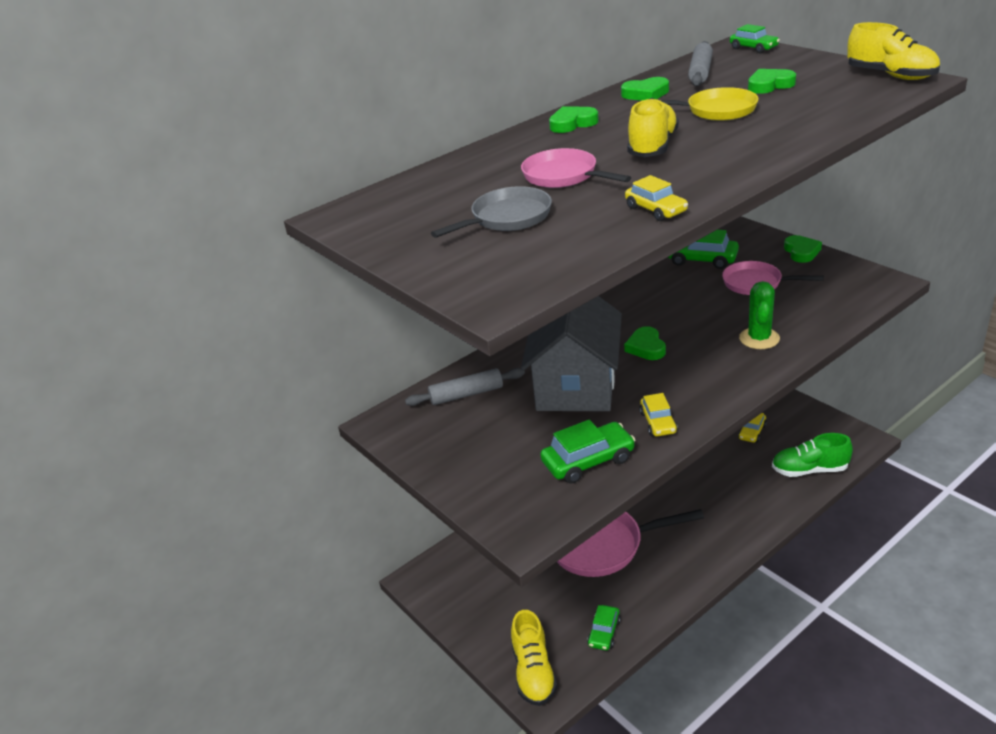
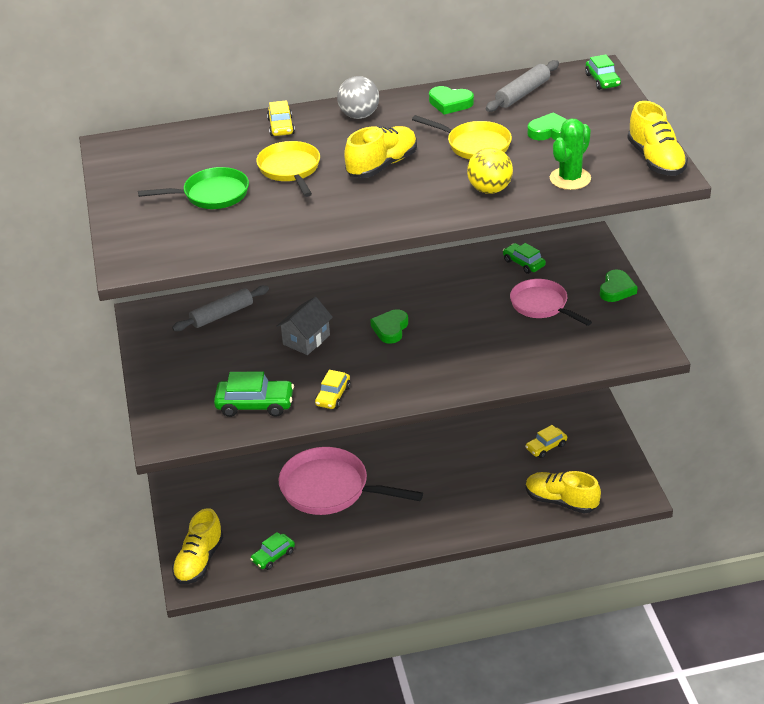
camera: 25 degrees right, 5 degrees up
grey rolling pin [405,368,525,406] -> grey rolling pin turned 45 degrees counterclockwise [172,285,269,331]
grey pan [431,186,552,238] -> green pan [138,167,249,209]
pink pan [521,148,631,188] -> yellow pan [256,141,320,197]
grey house [521,296,622,411] -> grey house [276,297,333,355], size x0.48
green heart [549,106,599,133] -> grey ball [337,76,379,119]
yellow car [625,175,688,221] -> yellow car moved to [267,100,295,136]
green car [668,230,739,269] -> green car [503,243,546,274], size x0.64
green cactus [739,281,780,349] -> green cactus moved to [550,118,591,190]
green shoe [772,433,853,477] -> yellow shoe [526,471,601,513]
none -> yellow ball [467,148,513,194]

